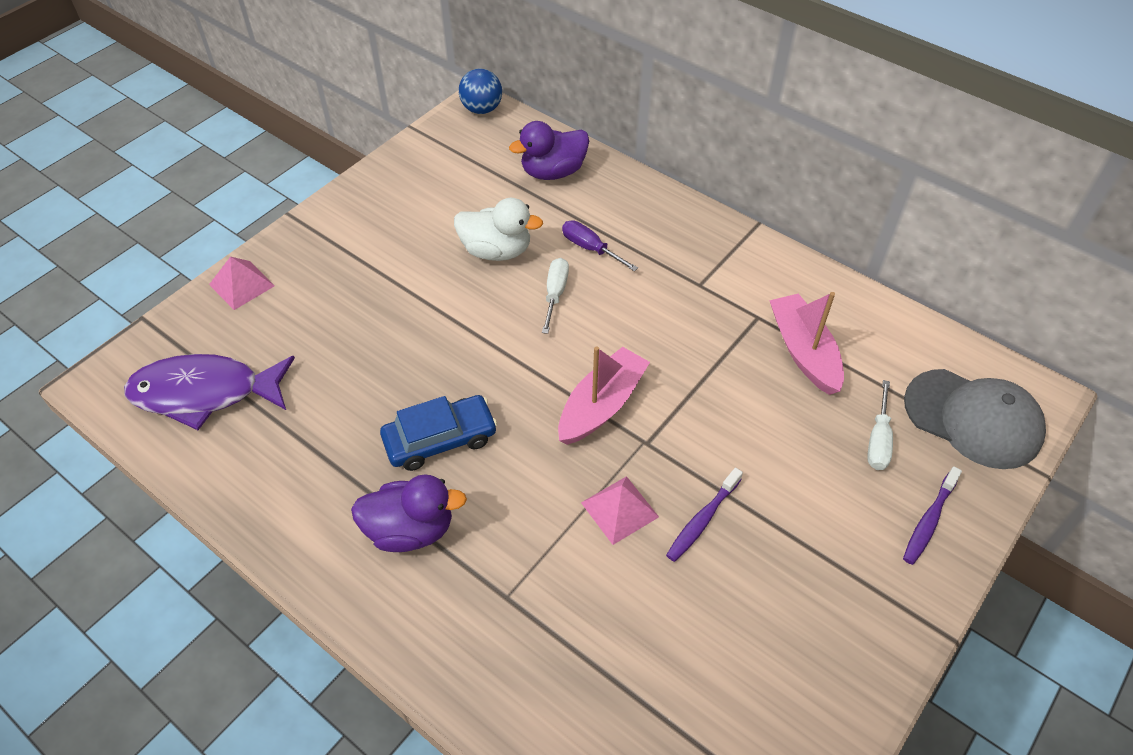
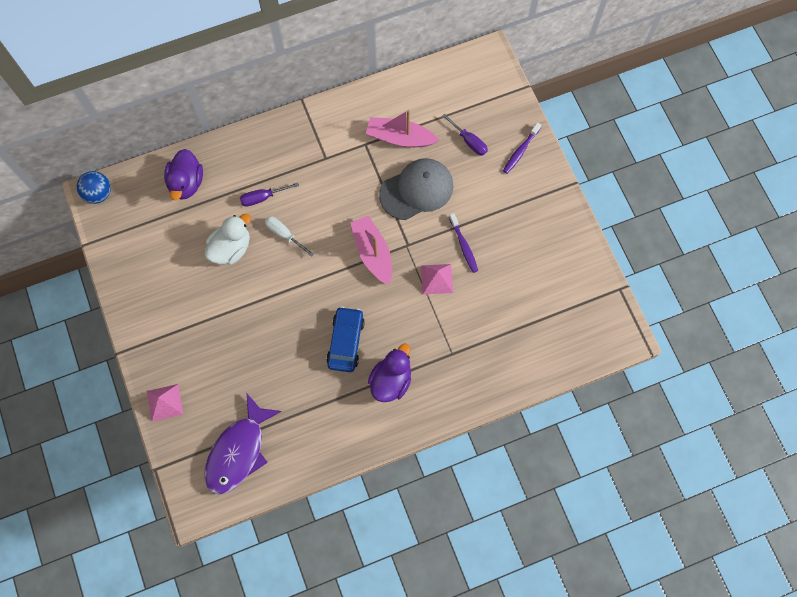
camera: 60 degrees left, 20 degrees up
white screwdriver [867,380,893,470] -> purple screwdriver [442,114,488,155]
purple toothbrush [903,466,962,565] -> purple toothbrush turned 60 degrees clockwise [503,122,541,174]
grey cap [904,369,1046,469] -> grey cap moved to [379,158,454,220]

